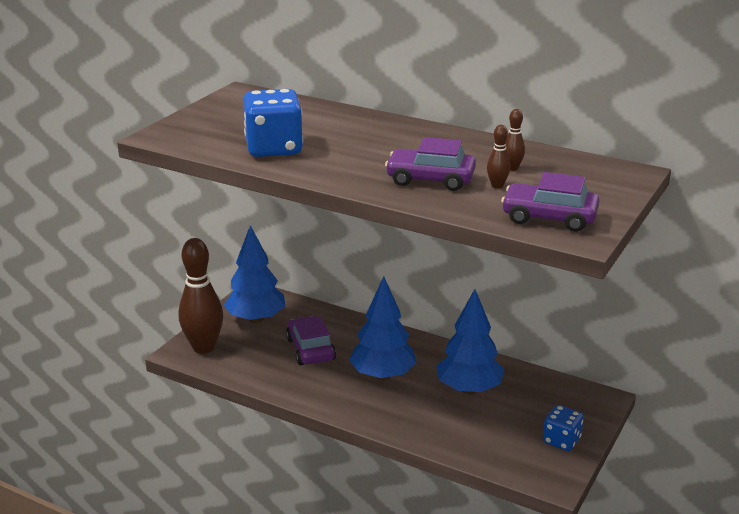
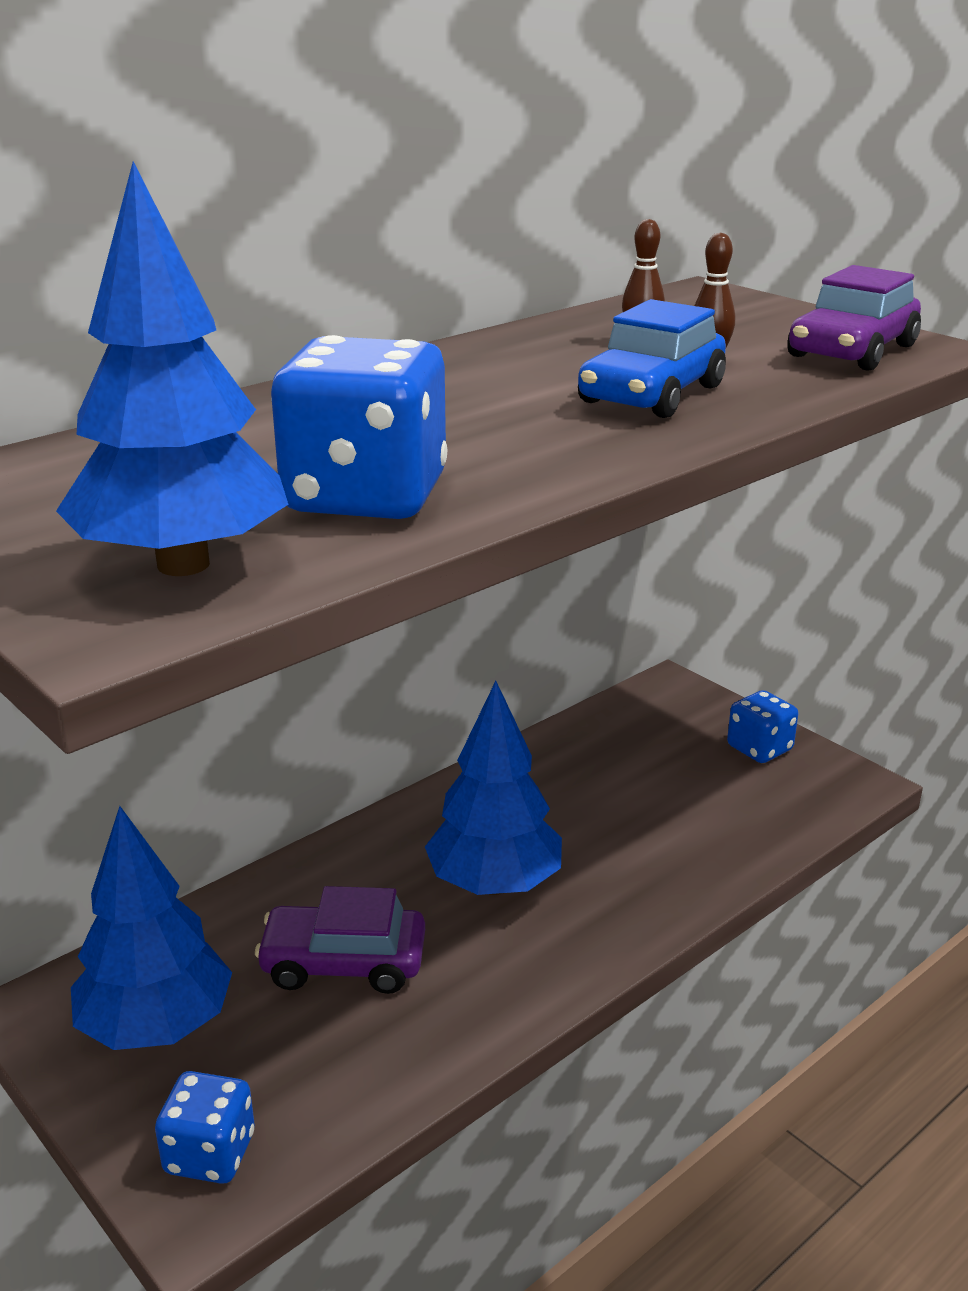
camera: 70 degrees left, 0 degrees up
brown bowling pin [179,238,223,354] -> blue dice [155,1071,255,1184]
purple car [385,137,476,191] -> blue car [578,299,726,418]
blue tree [436,289,505,394] -> blue tree moved to [56,161,288,576]

